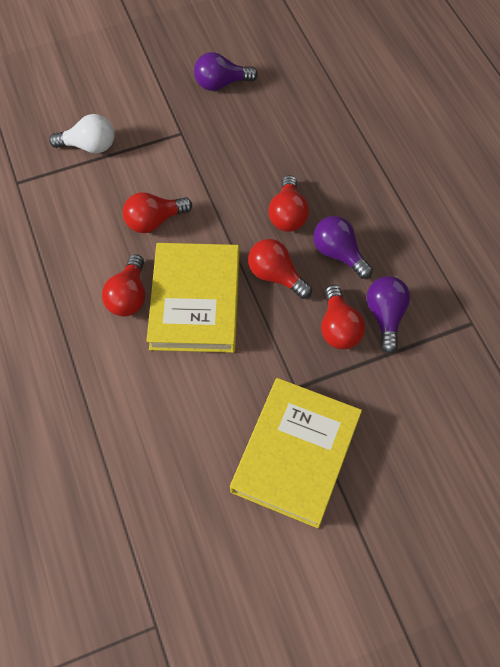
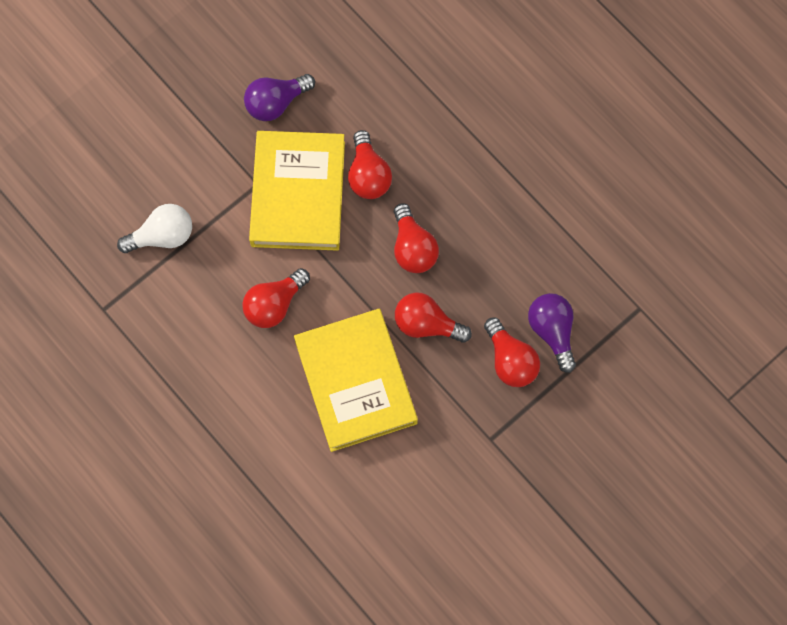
camera: 20 degrees left, 10 degrees up
red light bulb [102,254,145,317] -> red light bulb moved to [348,130,392,199]
yellow book [230,378,362,528] -> yellow book moved to [249,131,345,251]
purple light bulb [313,216,373,279] -> none

